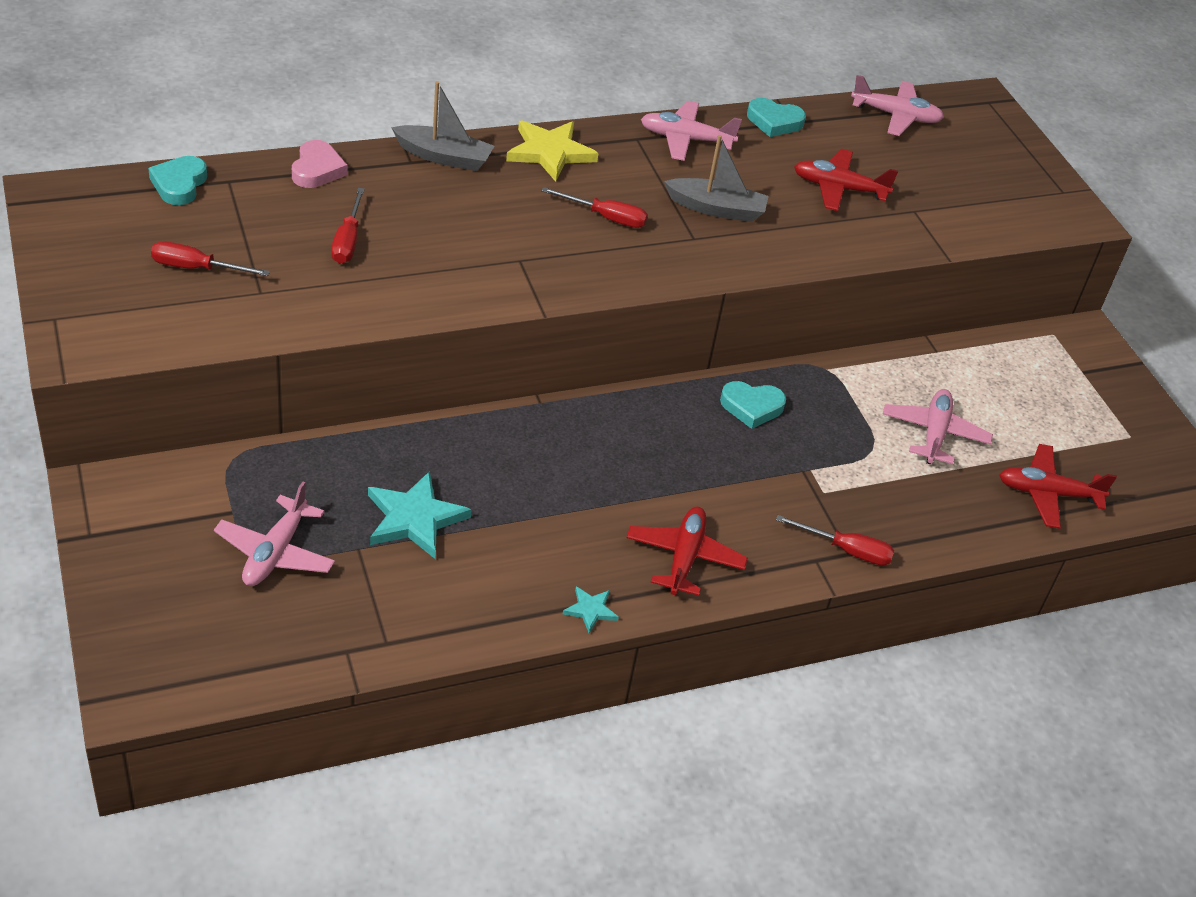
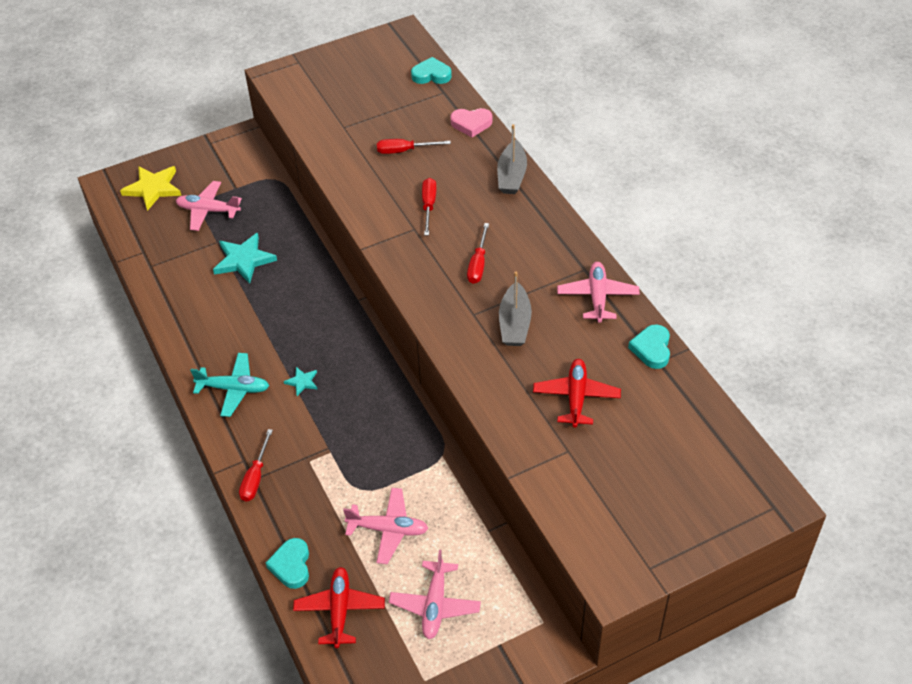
camera: 90 degrees right, 5 degrees up
red screwdriver [151,241,270,276] -> red screwdriver moved to [422,178,436,235]
yellow star [506,120,598,182] -> yellow star moved to [120,166,181,211]
turquoise star [563,586,619,633] -> turquoise star moved to [284,367,317,396]
red plane [627,507,748,596] -> turquoise plane [190,353,269,417]
turquoise heart [720,381,786,429] -> turquoise heart moved to [266,538,309,589]
pink plane [851,75,944,136] -> pink plane moved to [389,550,481,639]

